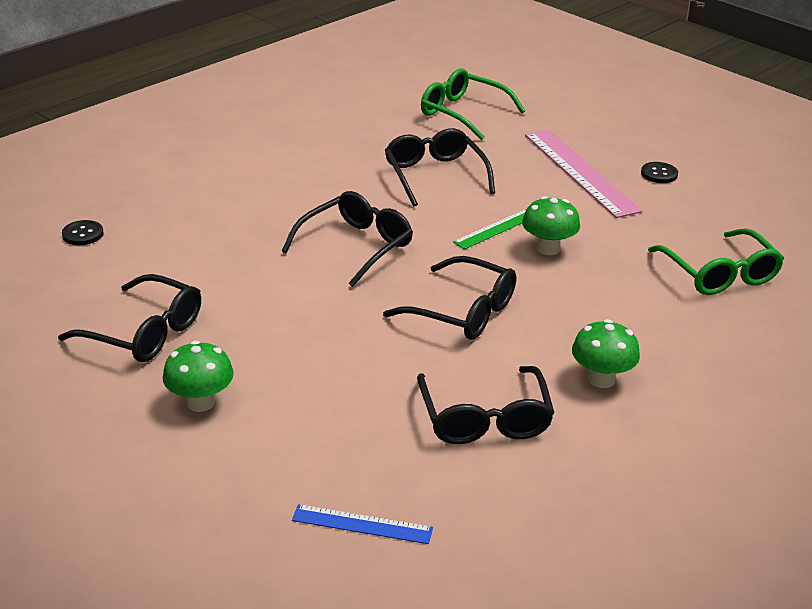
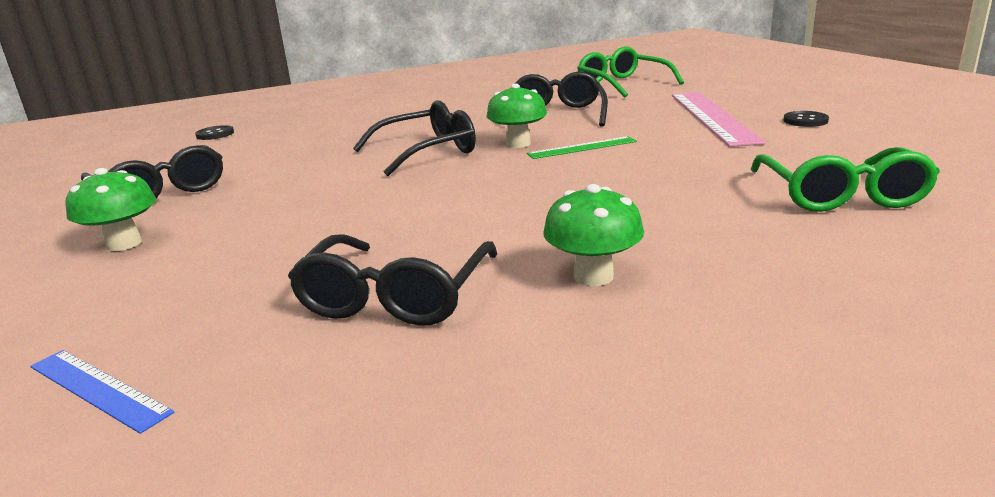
camera: 25 degrees right, 10 degrees down
black glasses [383,256,516,340] -> none
green mushroom [522,196,580,255] -> green mushroom moved to [487,84,547,148]

